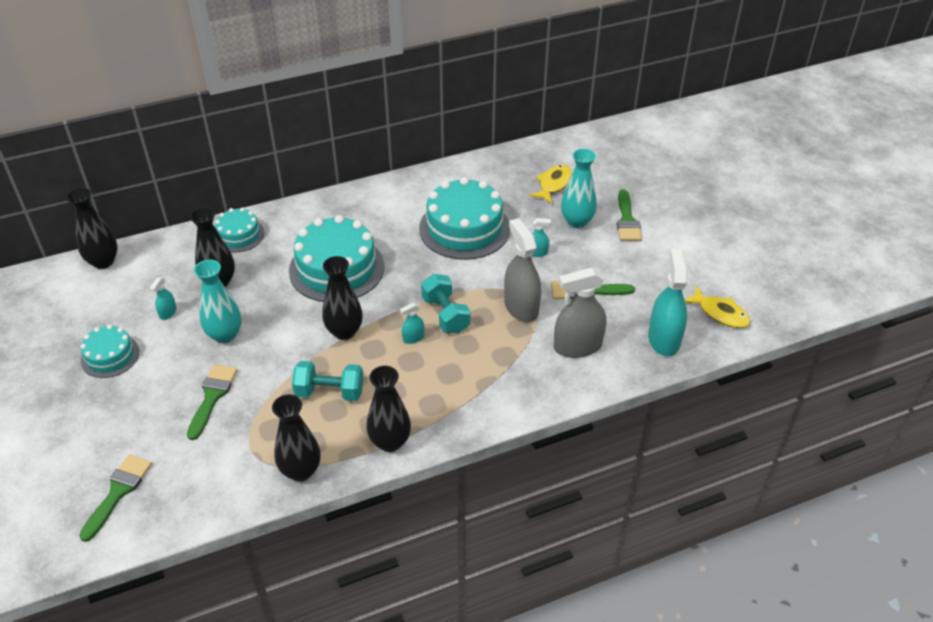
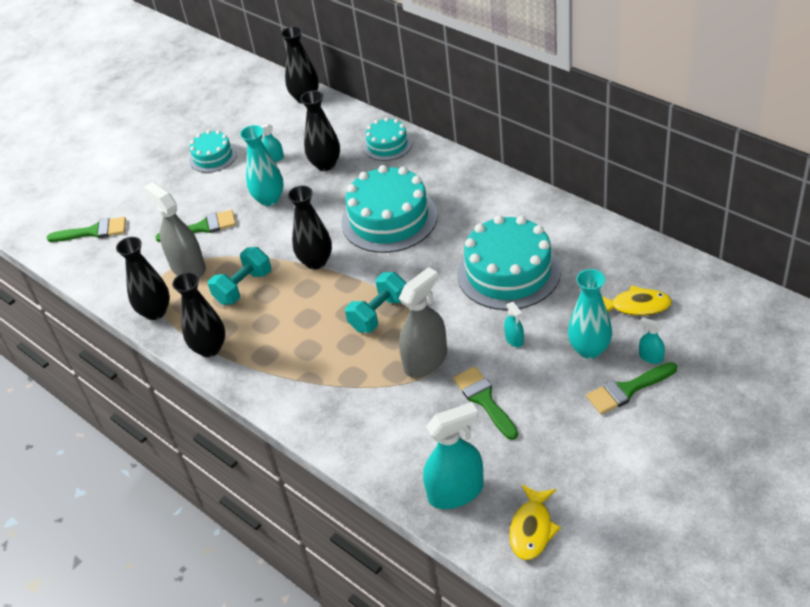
camera: 70 degrees right, 0 degrees up
turquoise dumbbell [292,361,363,401] -> turquoise dumbbell turned 60 degrees clockwise [208,247,271,304]
turquoise spray bottle [400,303,424,344] -> turquoise spray bottle moved to [639,317,665,364]
grey spray bottle [554,268,607,358] -> grey spray bottle moved to [144,182,206,278]

